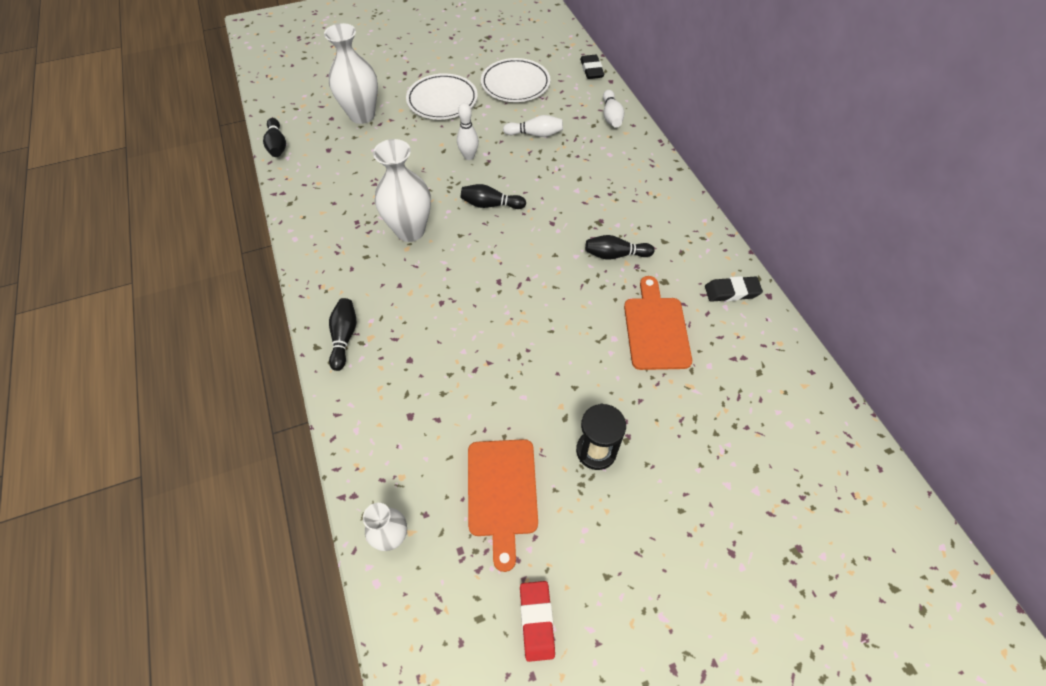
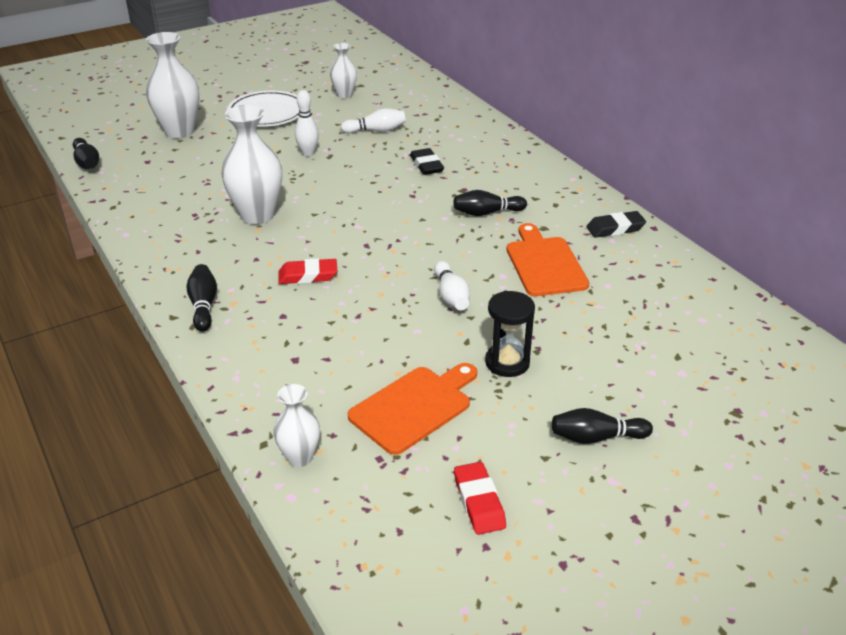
camera: 10 degrees left, 20 degrees down
black bowling pin [460,184,526,209] -> black bowling pin moved to [552,408,653,444]
orange cutting board [468,439,538,572] -> orange cutting board turned 120 degrees counterclockwise [348,363,477,455]
white plate [481,58,550,102] -> white vase [330,43,357,98]
black eraser [580,55,604,79] -> black eraser moved to [410,148,444,175]
white bowling pin [603,90,624,128] -> white bowling pin moved to [434,261,470,310]
none -> red eraser [278,258,337,284]

